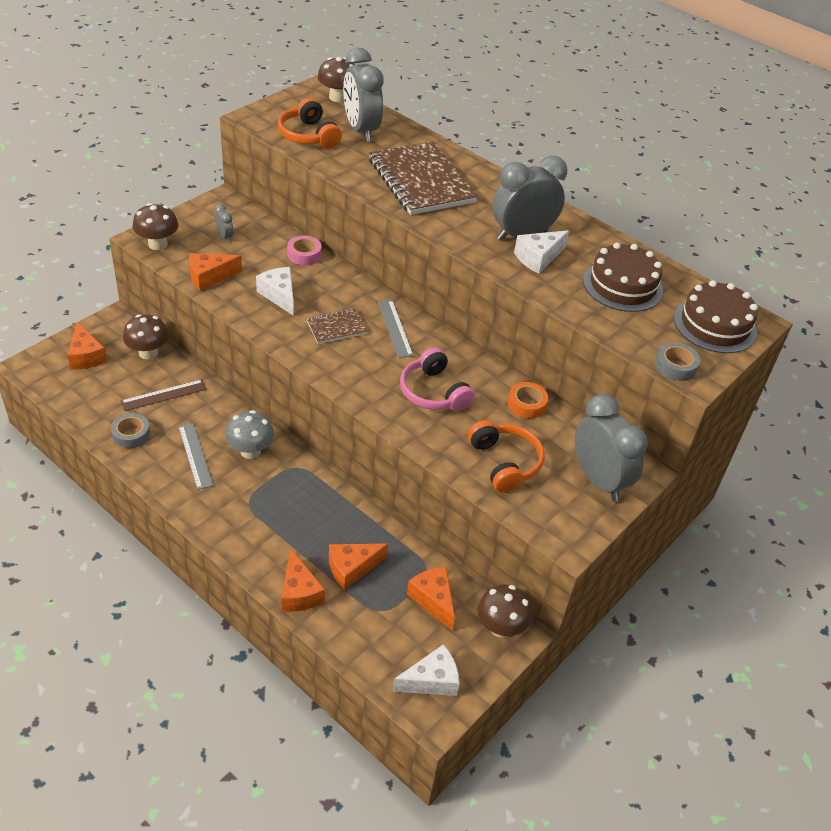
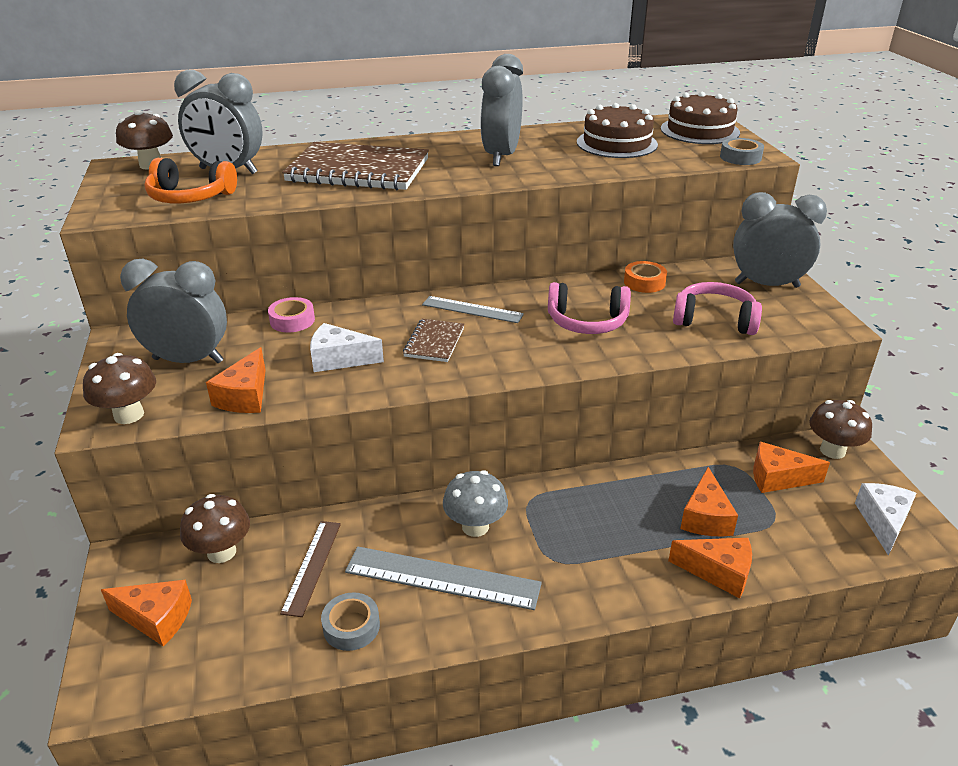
camera: 50 degrees left, 10 degrees down
grey ruler [178,423,213,490] -> grey ruler [345,547,542,610], size x1.56
grey clock [215,204,234,242] -> grey clock [120,259,227,363], size x2.39
orange headphones [468,420,545,493] -> pink headphones [673,282,762,335]
white cheese [514,230,569,274] -> none

